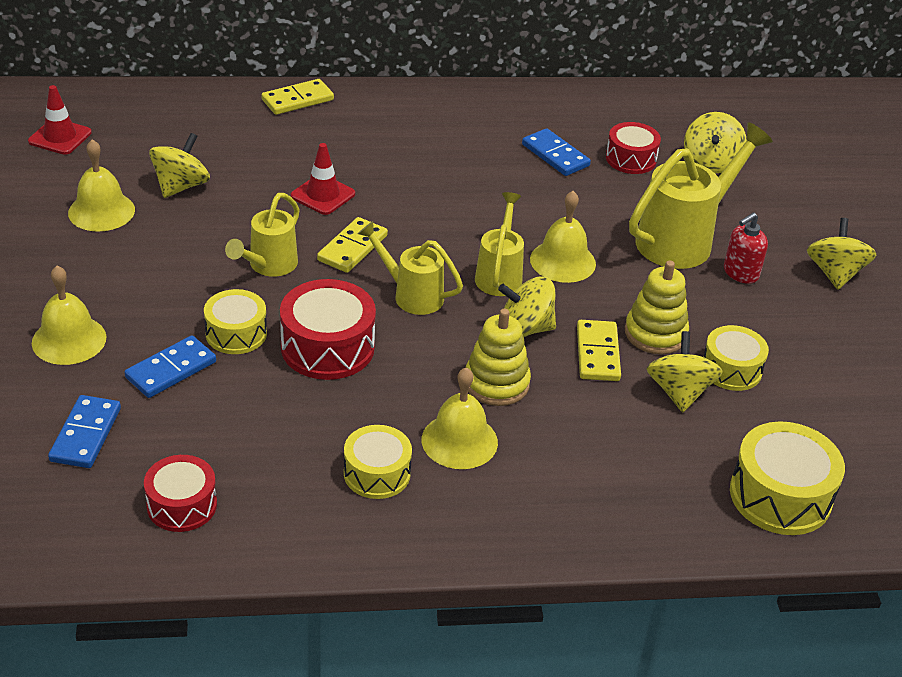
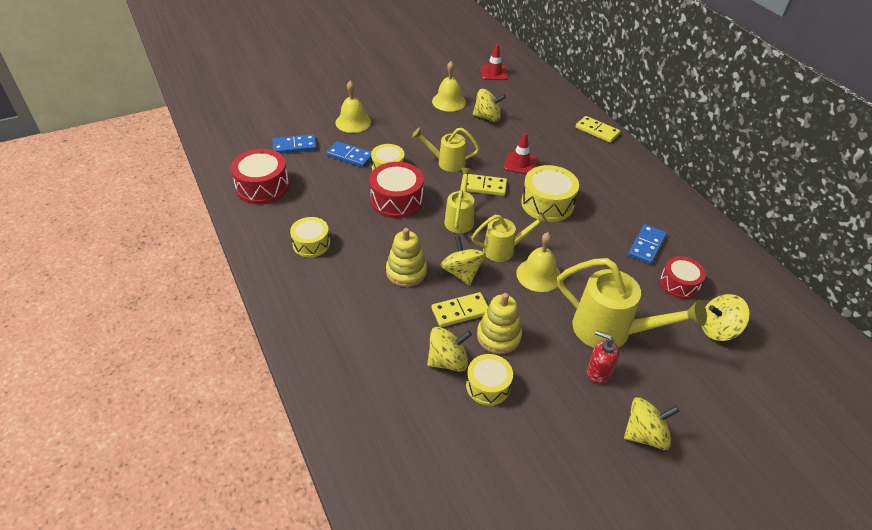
camera: 70 degrees right, 5 degrees up
red drum [144,455,217,532] -> red drum [231,149,289,204], size x1.53
yellow bell [422,367,498,469] -> none
yellow drum [730,421,845,535] -> yellow drum moved to [521,165,579,222]

